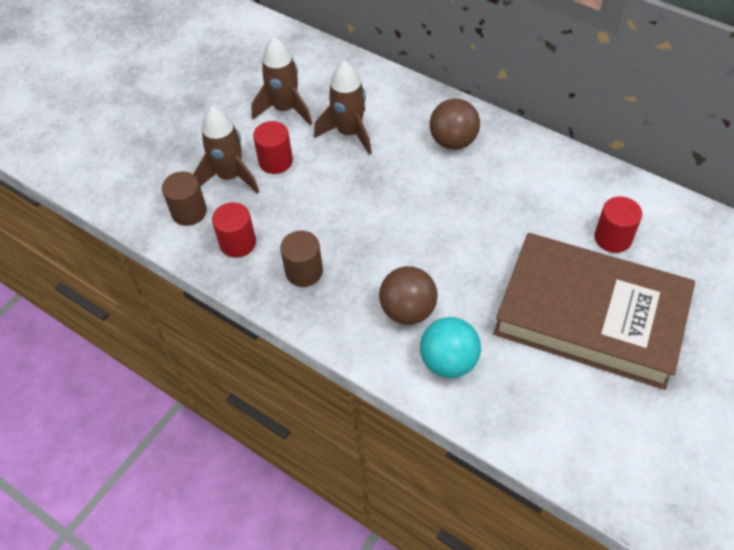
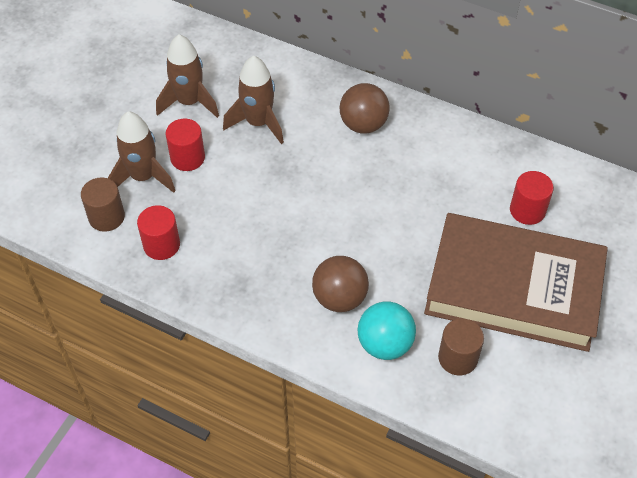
camera: 10 degrees left, 0 degrees up
brown cylinder [280,231,323,287] -> brown cylinder moved to [438,319,484,375]

